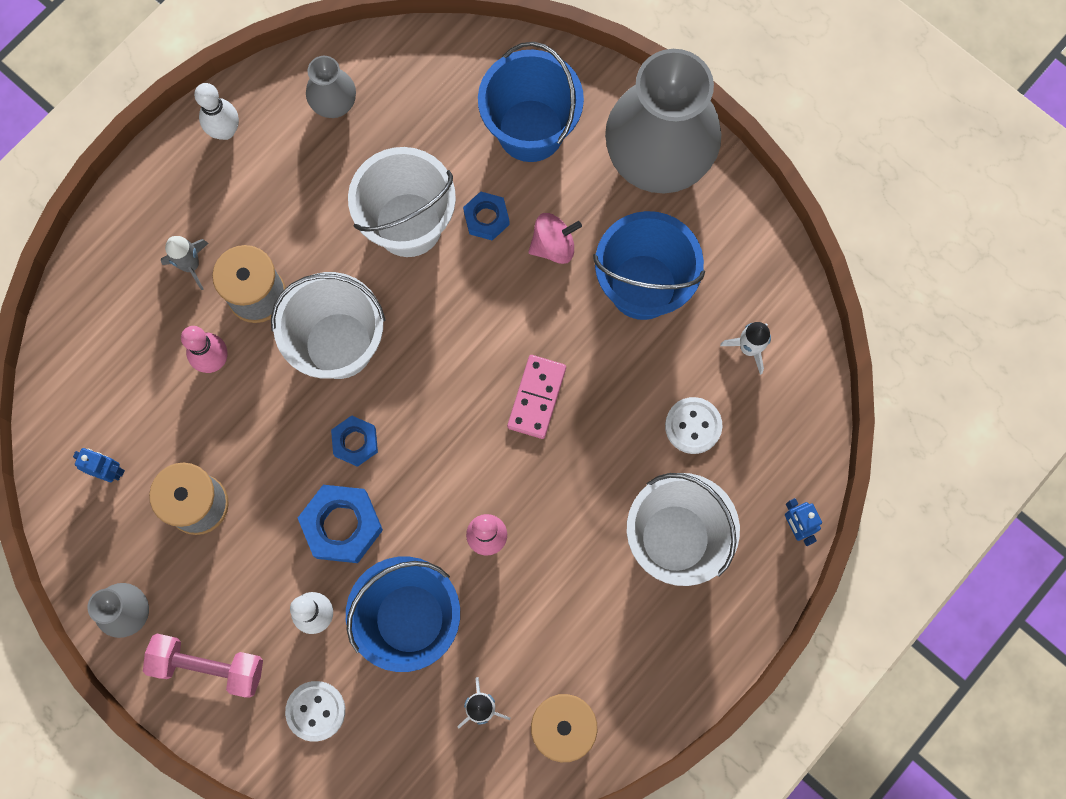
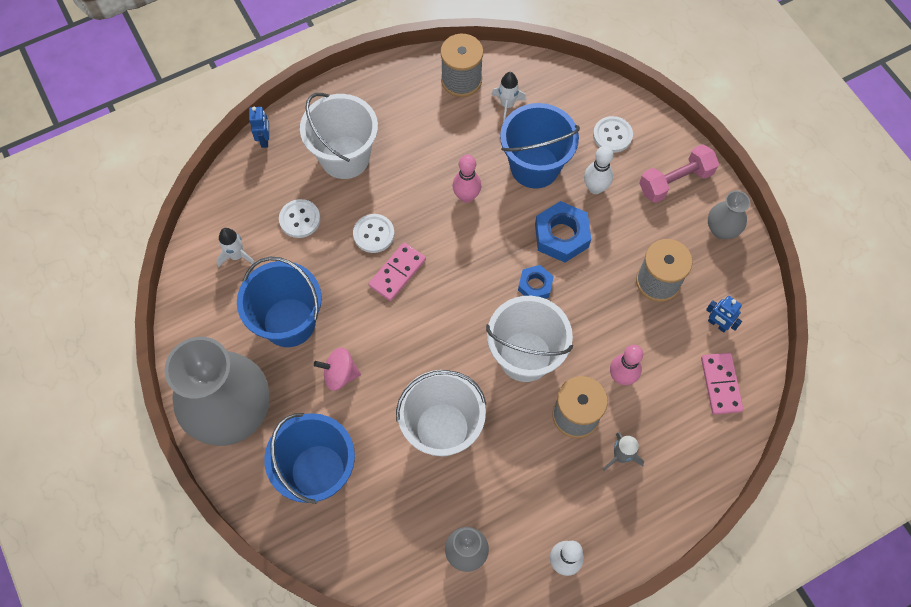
camera: 160 degrees left, 10 degrees down
pink dumbbell [143,634,263,698] -> pink dumbbell turned 60 degrees counterclockwise [639,144,719,203]
blue nut [463,191,510,241] -> none
none -> white button [353,214,394,253]
none -> pink domino [701,353,743,415]

